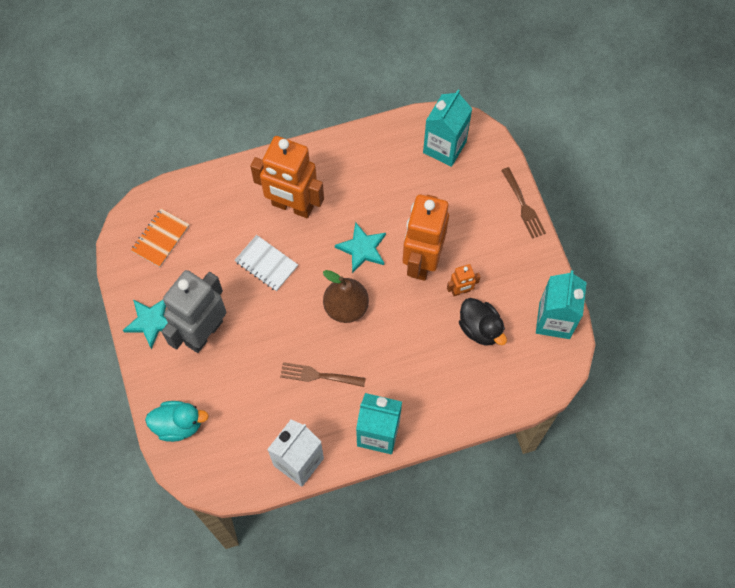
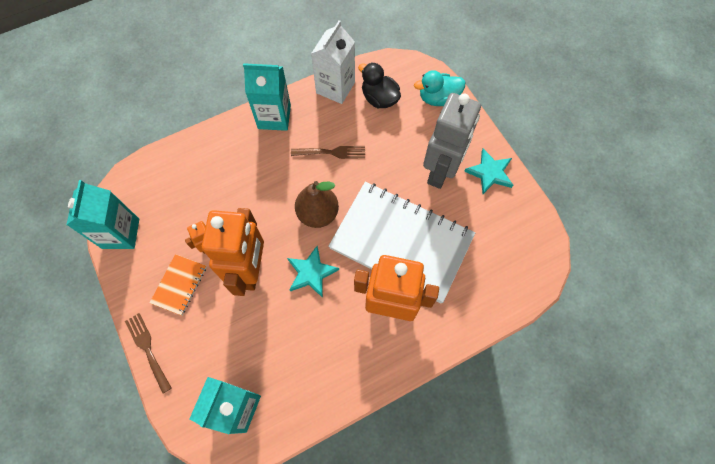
camera: 170 degrees right, 0 degrees up
orange notebook [131,209,190,267] -> orange notebook moved to [150,254,206,316]
white notebook [235,235,298,291] -> white notebook [328,182,475,303], size x2.35
black duck [459,298,507,345] -> black duck moved to [358,62,401,108]

